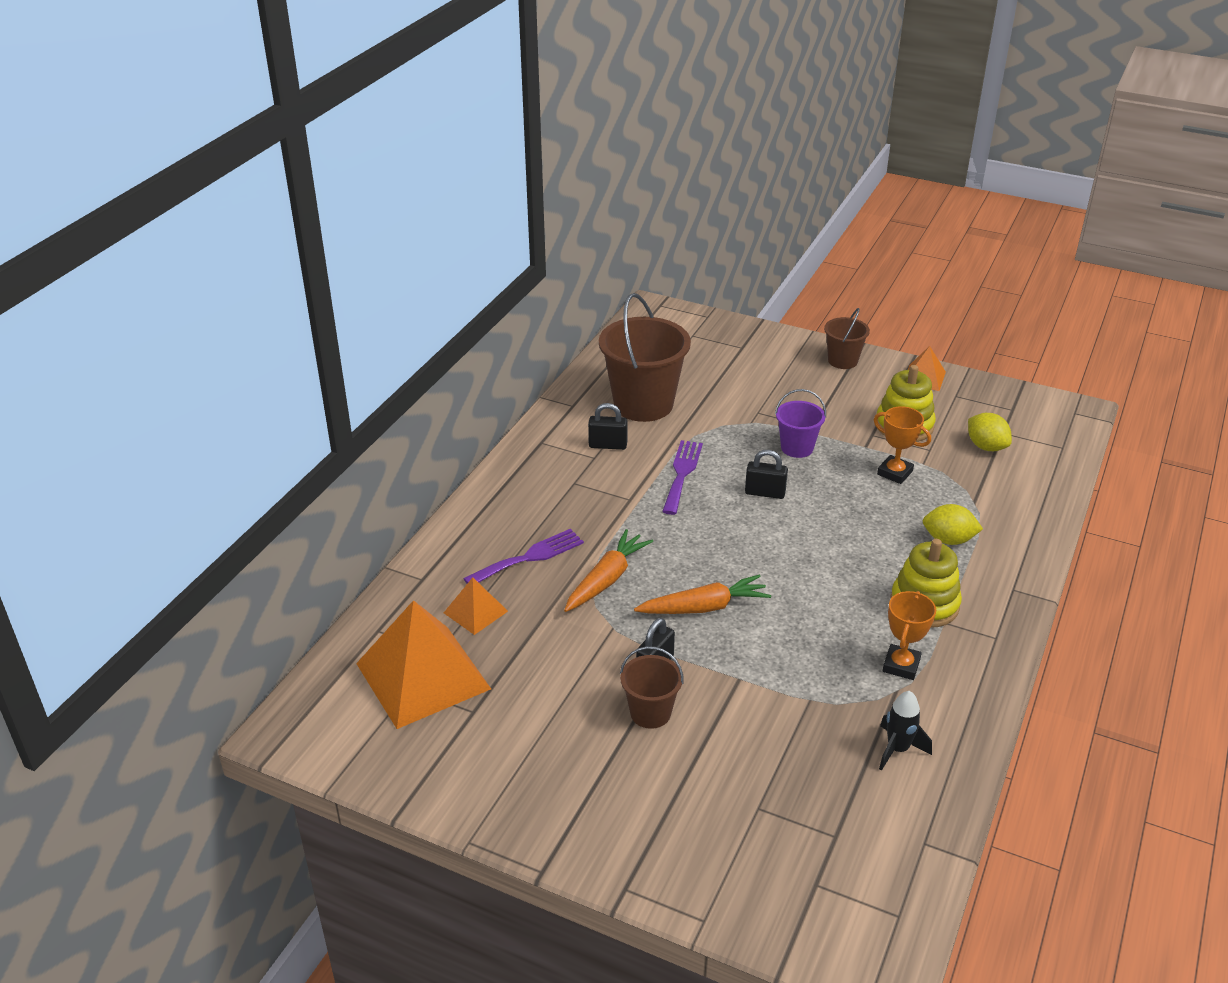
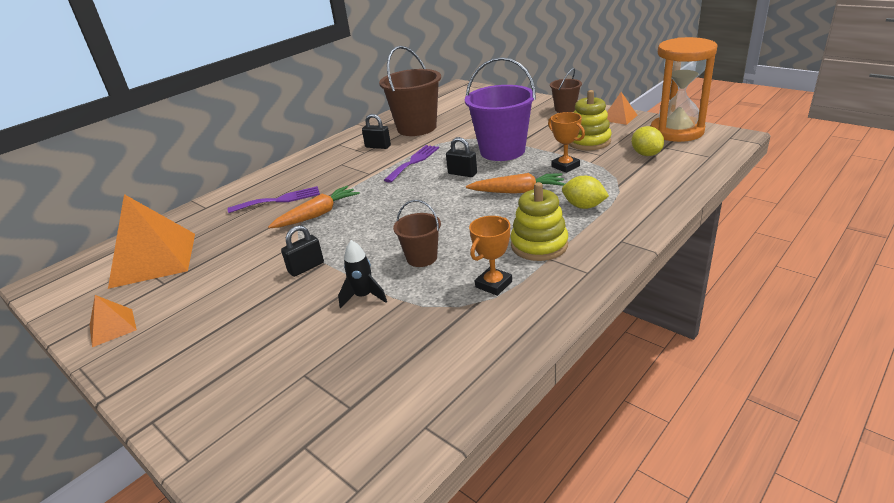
camera: 20 degrees right, 5 degrees down
orange pyramid [444,578,508,635] -> orange pyramid moved to [90,295,137,347]
brown bucket [620,646,684,729] -> brown bucket moved to [393,200,441,267]
orange carrot [634,574,771,614] -> orange carrot moved to [466,173,565,194]
purple bucket [775,389,826,458] -> purple bucket [465,57,536,161], size x1.92
black rocket [879,691,932,771] -> black rocket moved to [338,240,387,309]
none -> orange hourglass [651,37,717,142]

